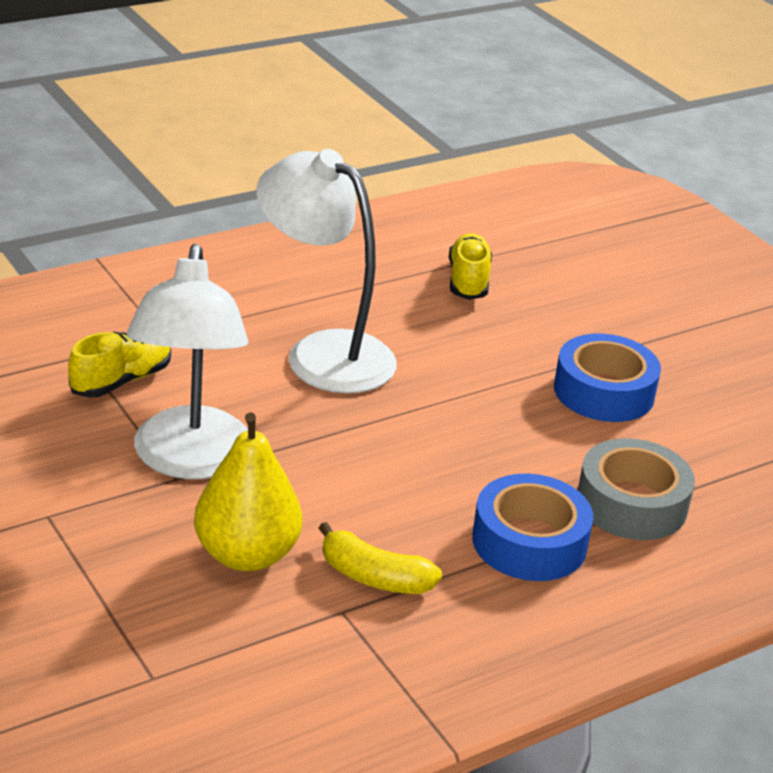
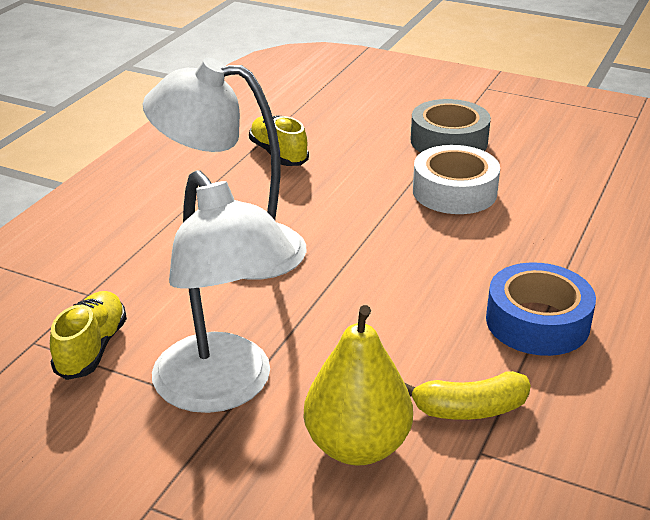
camera: 30 degrees left, 0 degrees up
blue tape [554,334,661,422] -> white tape [413,145,500,214]
grey tape [578,438,695,540] -> grey tape moved to [410,99,491,153]

